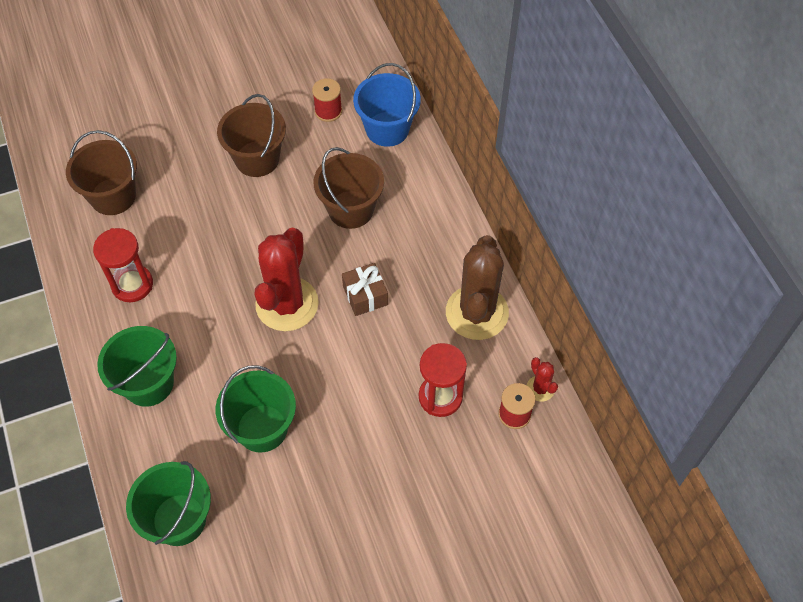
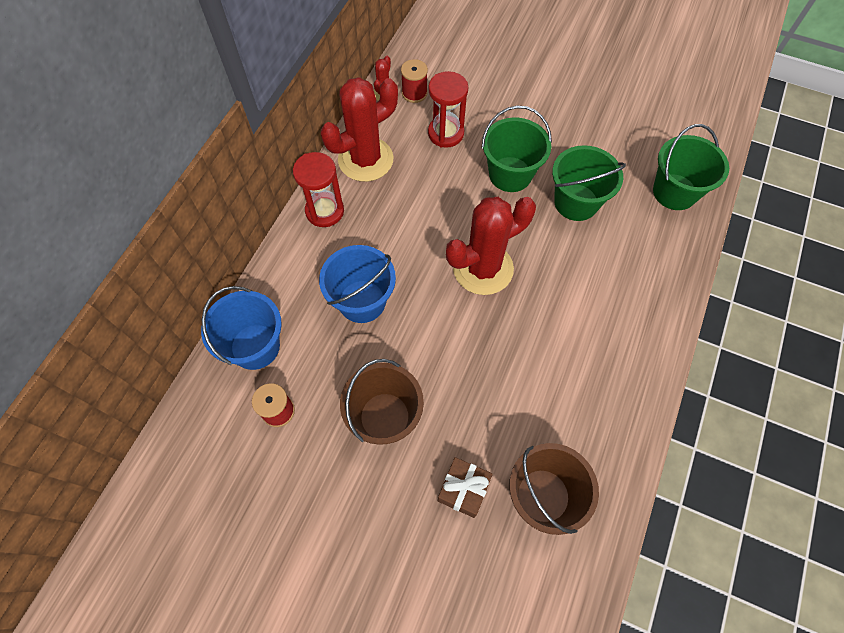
camera: 135 degrees left, 5 degrees up
red hourglass [93,228,153,302] -> red hourglass moved to [293,152,344,227]
green bucket [97,326,177,407] -> green bucket moved to [482,106,552,192]
brown bucket [313,147,384,229] -> blue bucket [319,245,396,323]
brown gift [342,263,388,316] -> brown gift moved to [438,457,493,518]
brown cactus [446,235,509,340] -> red cactus [321,77,398,182]

